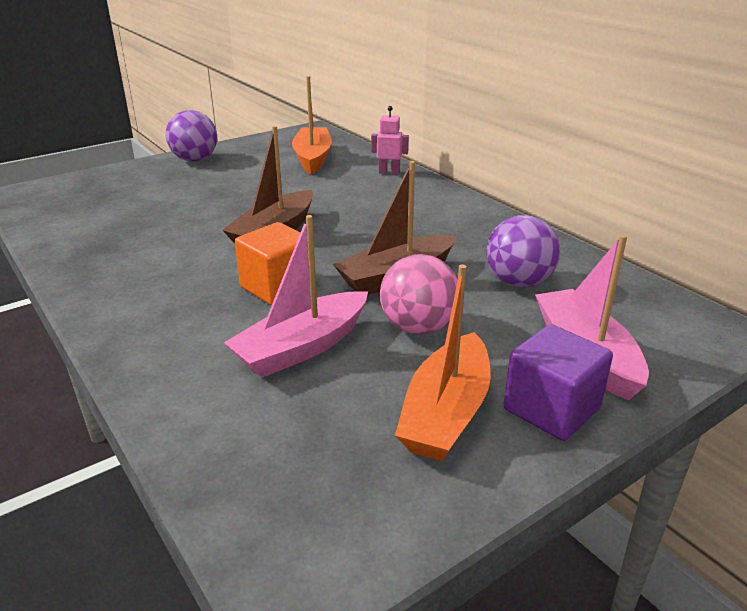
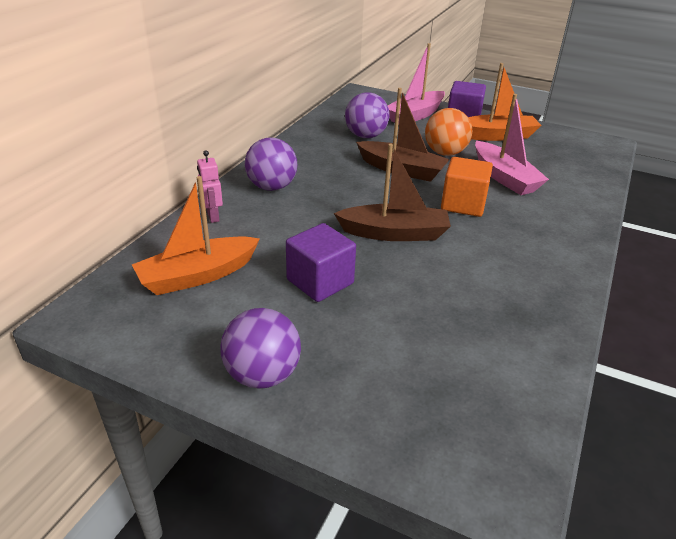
camera: 120 degrees left, 5 degrees up
pink boat [224,215,368,378] -> pink boat turned 45 degrees clockwise [475,94,549,195]
pink ball [380,254,458,335] -> orange ball [425,108,472,156]
none -> purple ball [245,137,298,191]
none -> purple cube [286,223,356,302]

